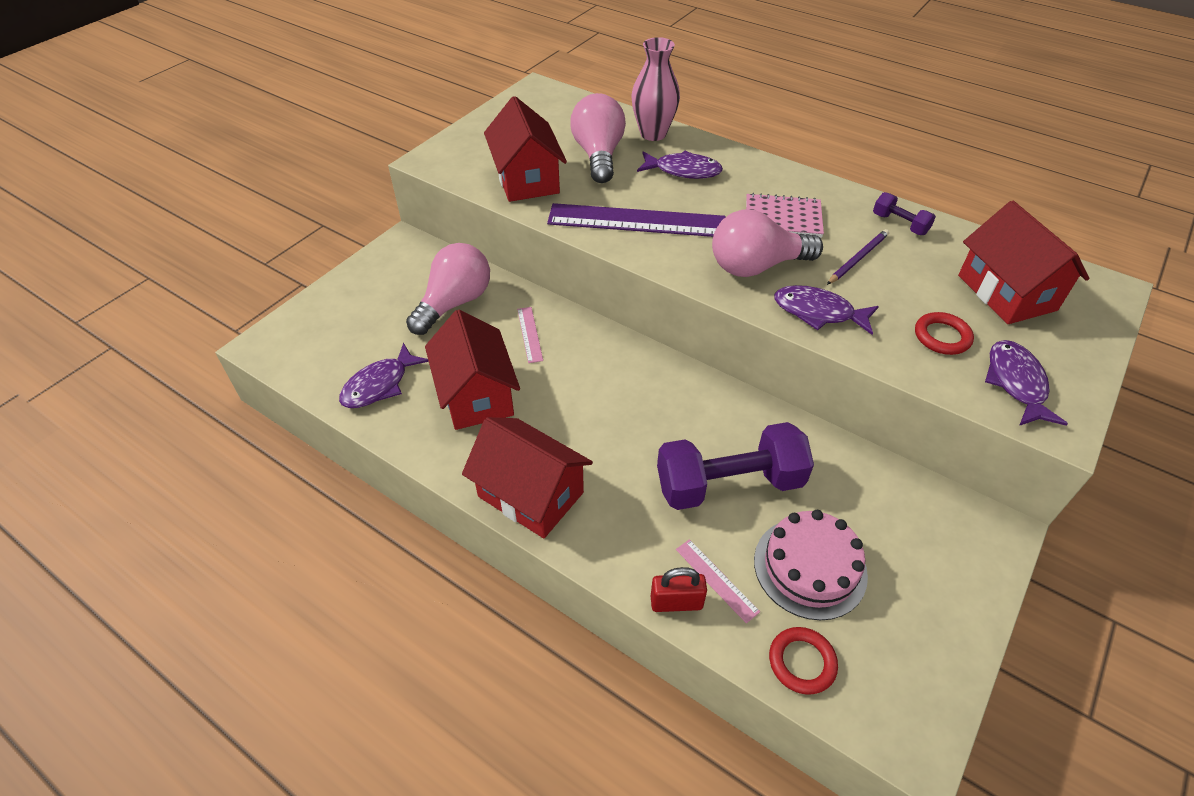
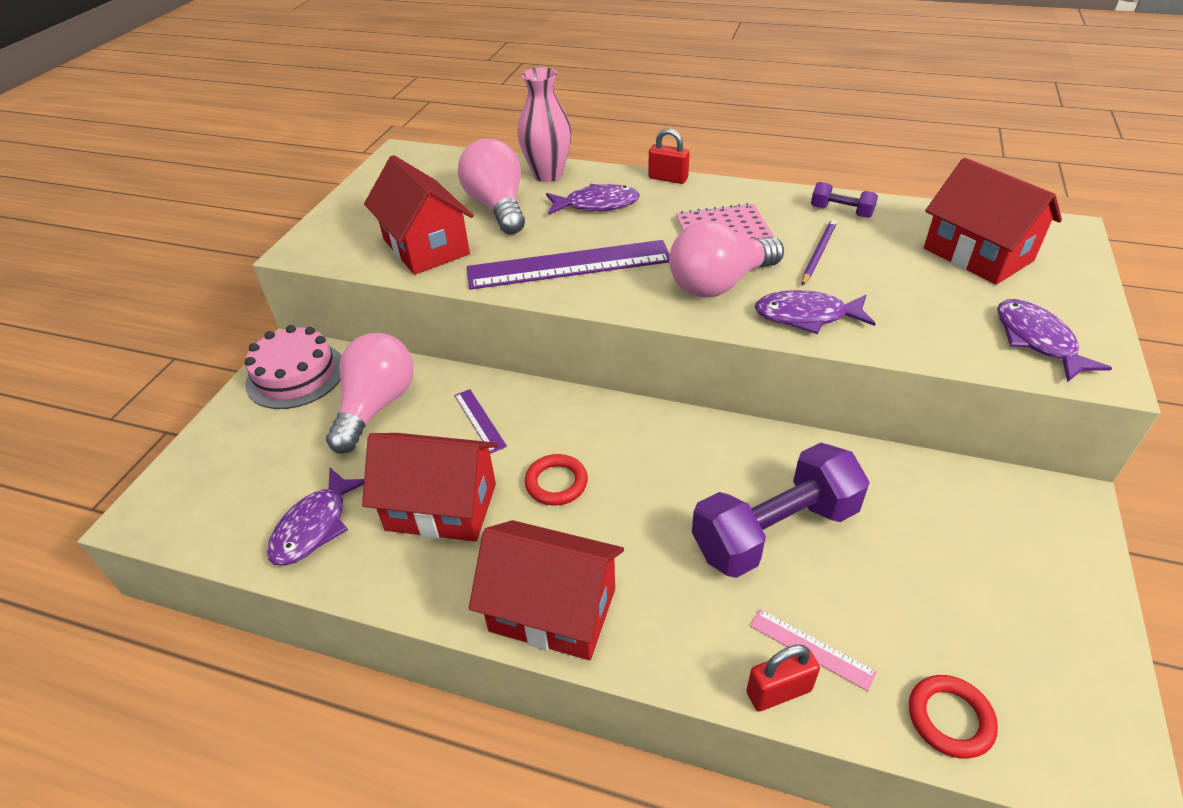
camera: 15 degrees left, 5 degrees down
red house [425,310,520,430] -> red house turned 45 degrees counterclockwise [362,433,498,542]
pink ruler [517,307,543,363] -> purple ruler [454,389,507,454]
pink cake [754,510,868,620] -> pink cake moved to [245,325,341,409]
red ring [915,312,974,355] -> red ring moved to [525,454,588,506]
none -> red padlock [648,128,690,184]

